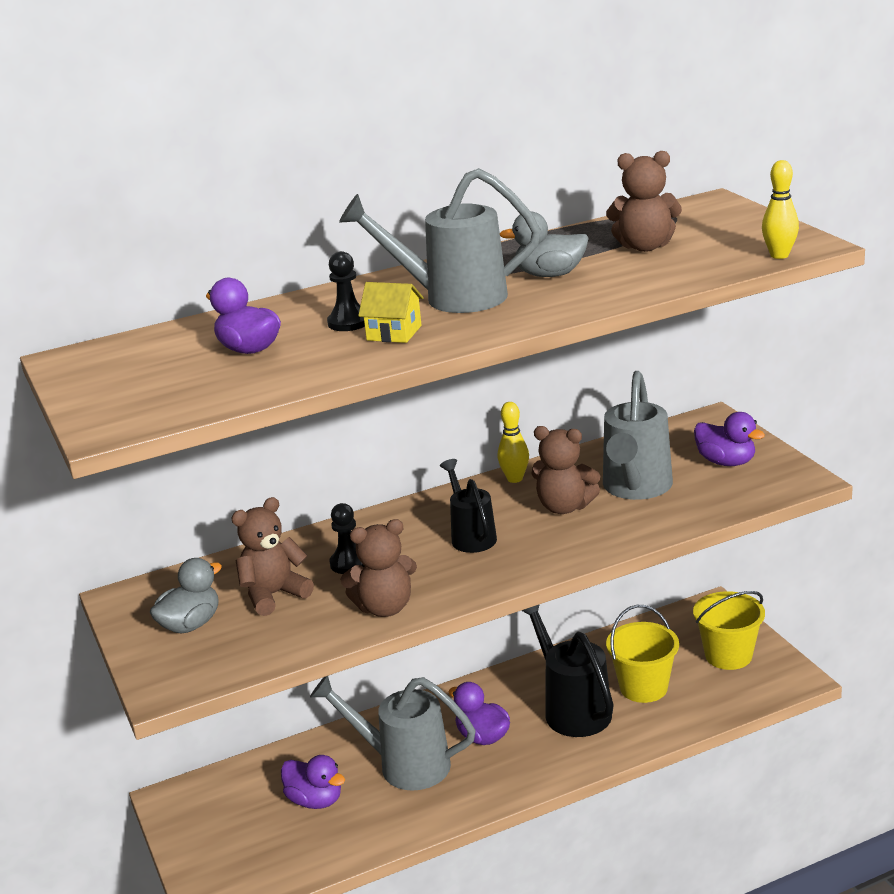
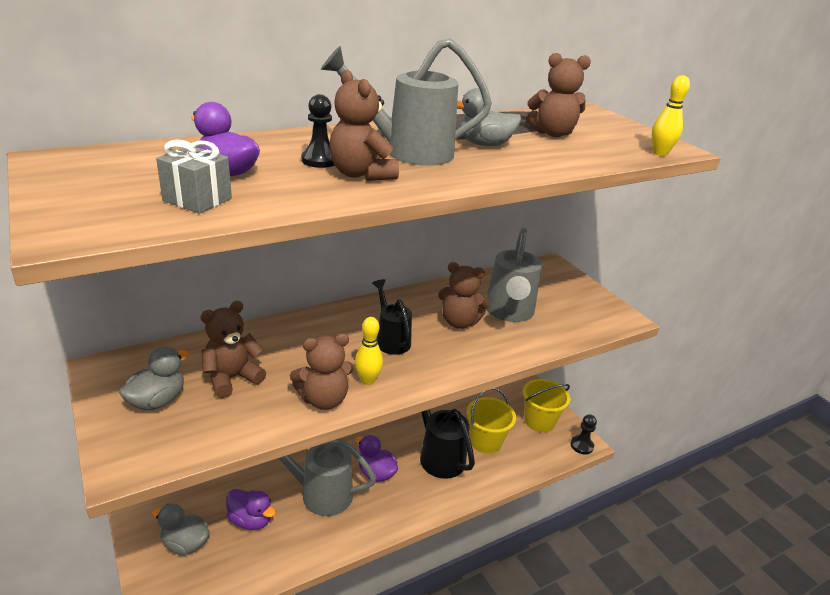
camera: 10 degrees left, 5 degrees up
black pawn [329,503,364,574] -> black pawn moved to [571,414,597,455]
yellow house [358,282,424,343] -> brown teddy bear [329,70,399,181]
yellow bowling pin [498,402,529,483] -> yellow bowling pin moved to [355,317,383,385]
purple duck [694,412,765,466] -> none
none -> grey duck [152,503,209,555]
none -> grey gift [156,140,232,214]

